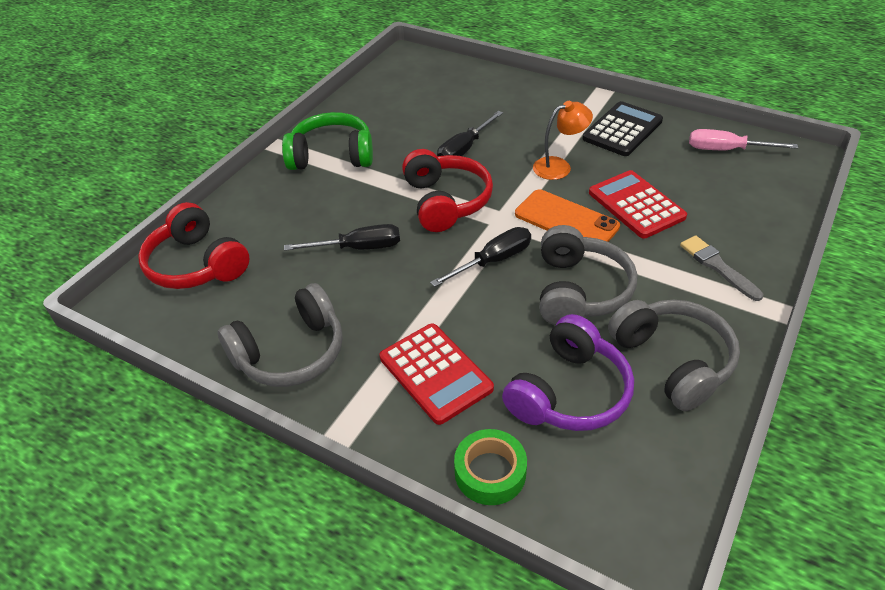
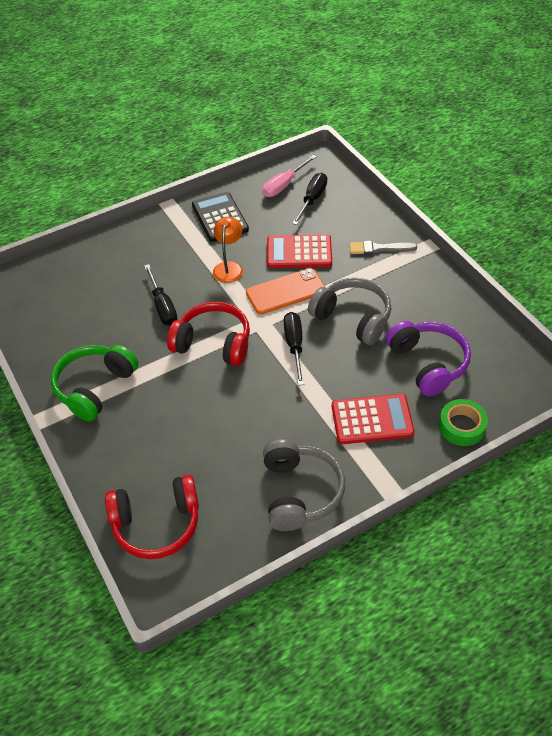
camera: 60 degrees left, 5 degrees up
black screwdriver [284,224,400,251] -> black screwdriver moved to [292,173,327,225]
grey headphones [608,300,740,411] -> none

